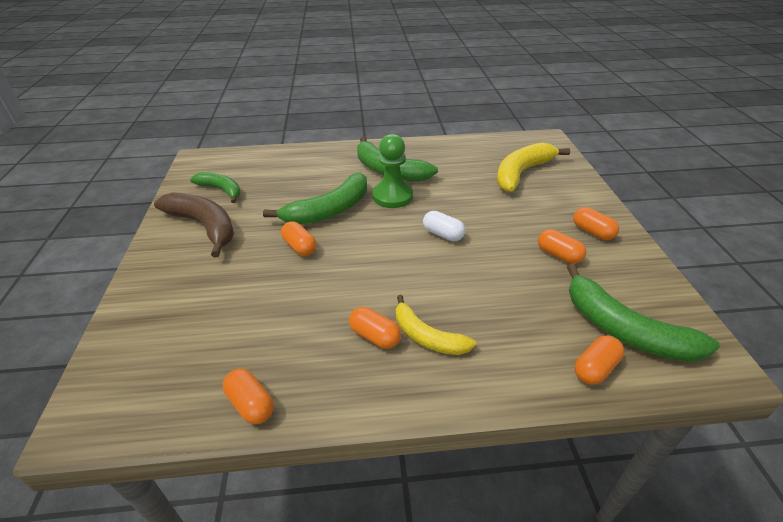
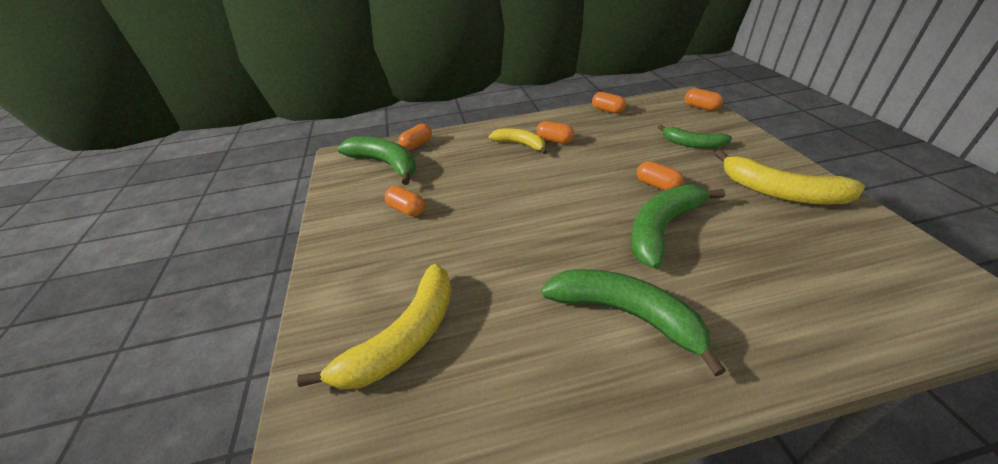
camera: 175 degrees right, 0 degrees up
brown banana [154,192,234,257] -> yellow banana [715,150,865,205]
green banana [190,172,241,203] -> green banana moved to [658,125,732,149]
green pawn [372,134,413,208] -> none
white capsule [423,211,465,241] -> none
orange capsule [573,207,619,240] -> orange capsule moved to [685,88,723,111]

